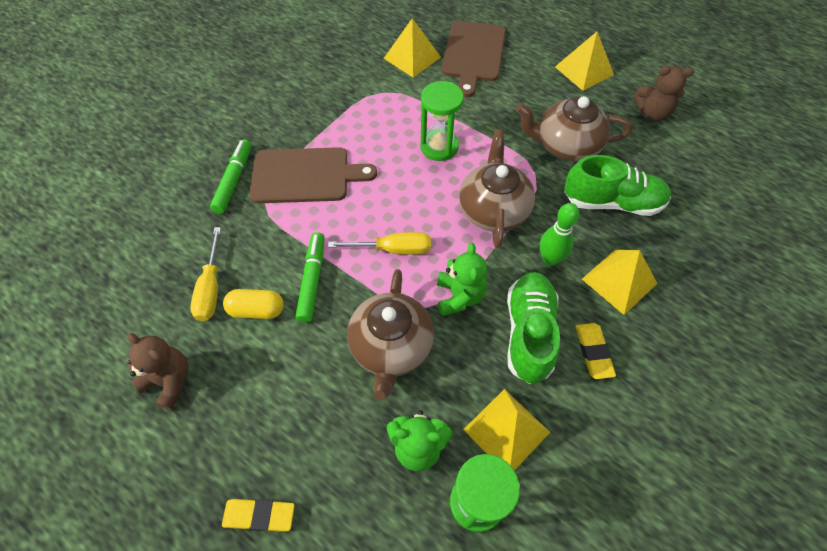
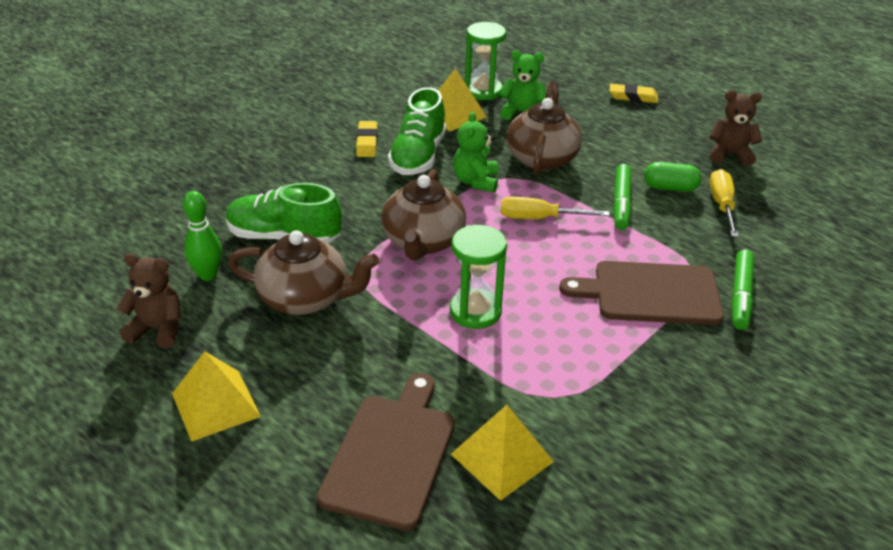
camera: 175 degrees left, 20 degrees down
brown teddy bear [127,333,189,410] -> brown teddy bear turned 150 degrees clockwise [709,90,762,166]
yellow capsule [223,289,284,319] -> green capsule [644,162,702,192]
green bowling pin [540,203,579,266] -> green bowling pin moved to [183,191,222,281]
yellow pyramid [582,250,658,315] -> none

